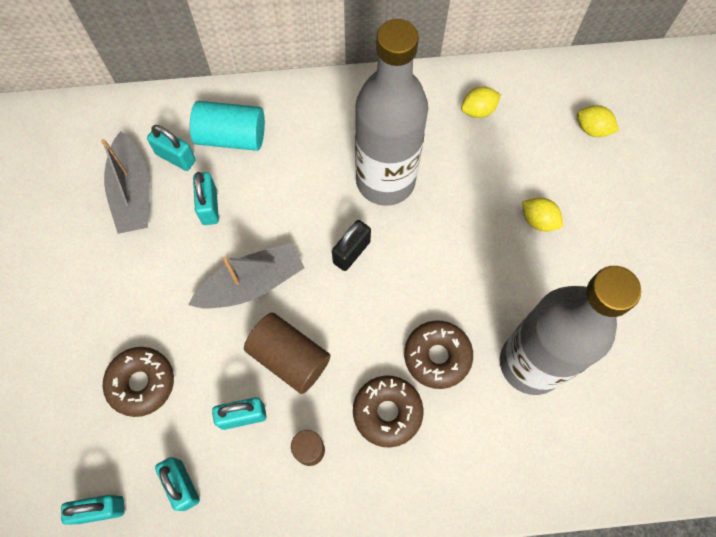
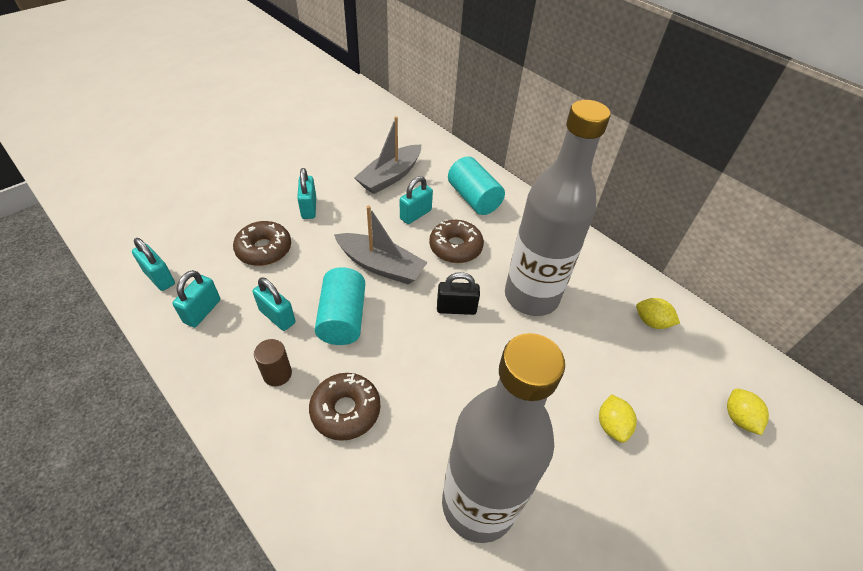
camera: 50 degrees right, 20 degrees down
turquoise padlock [147,125,196,171] -> turquoise padlock moved to [297,168,316,219]
brown cylinder [244,313,331,394] -> turquoise cylinder [315,267,365,345]
brown donut [404,320,473,389] -> brown donut moved to [429,220,484,263]

